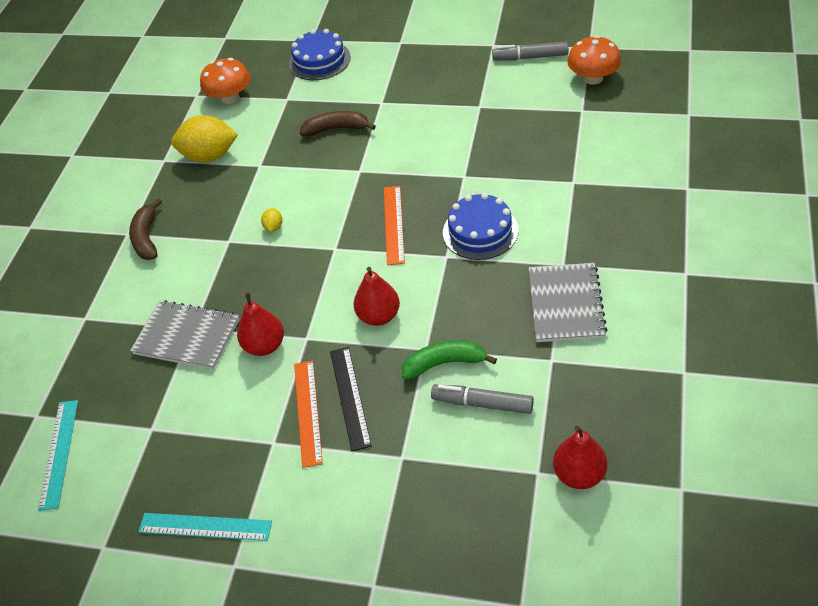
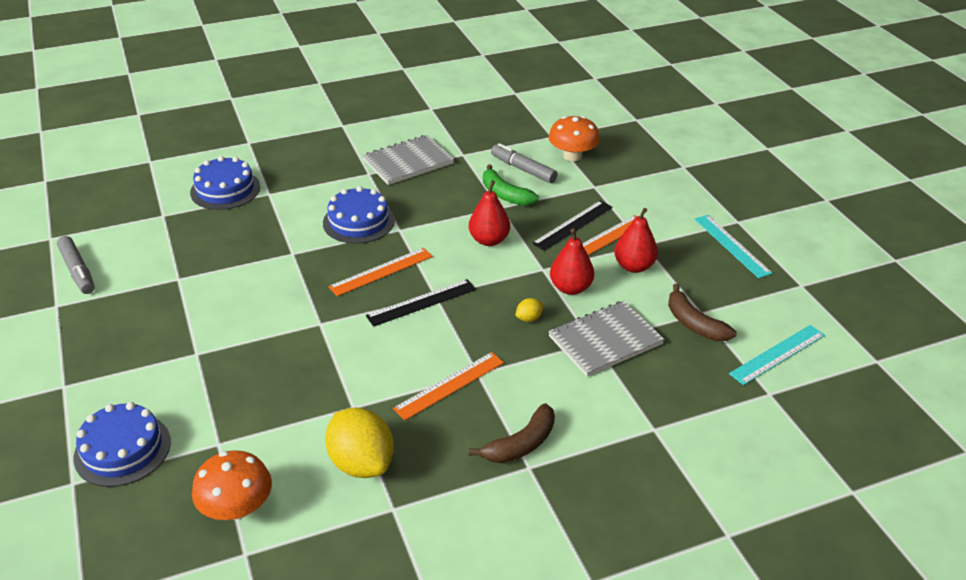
camera: 130 degrees left, 10 degrees down
grey notebook [130,300,239,370] -> grey notebook turned 75 degrees clockwise [548,301,665,376]
yellow lemon [261,208,283,232] -> yellow lemon moved to [516,298,544,322]
brown banana [300,111,376,136] -> brown banana moved to [668,284,736,341]
grey marker [431,384,534,414] -> grey marker turned 150 degrees clockwise [491,143,558,183]
red pear [553,426,607,489] -> red pear moved to [614,208,658,273]
orange mushroom [567,35,621,85] -> orange mushroom moved to [548,116,600,161]
none -> blue cake [190,156,260,210]
none -> black ruler [366,279,476,327]
none -> orange ruler [393,352,504,420]

